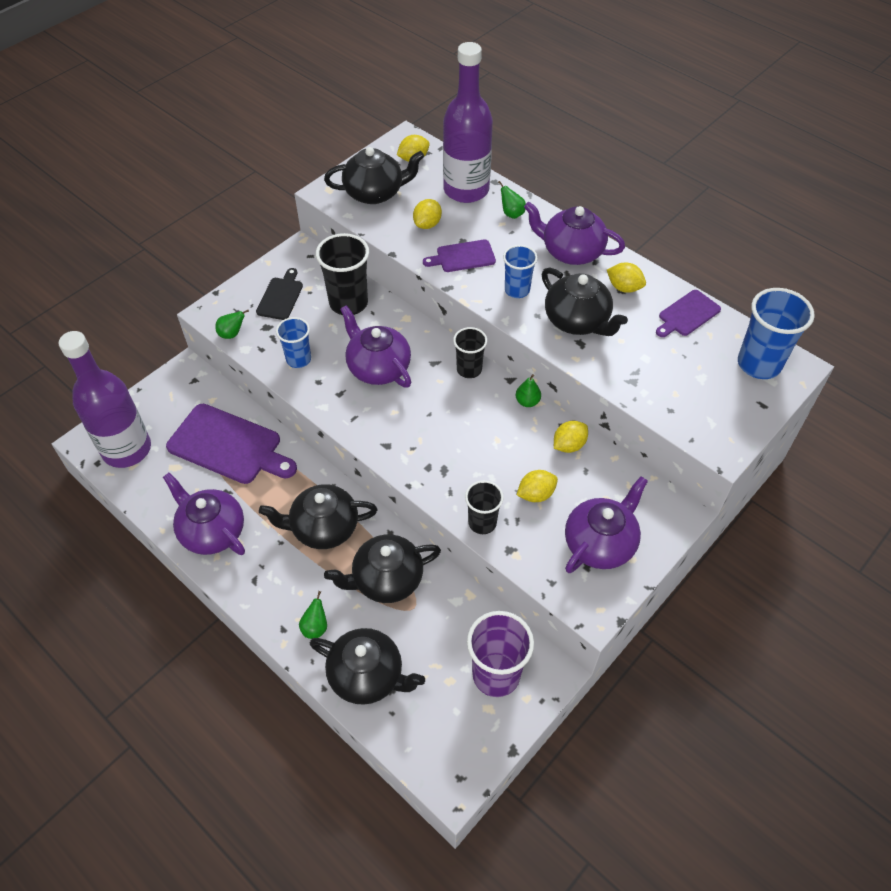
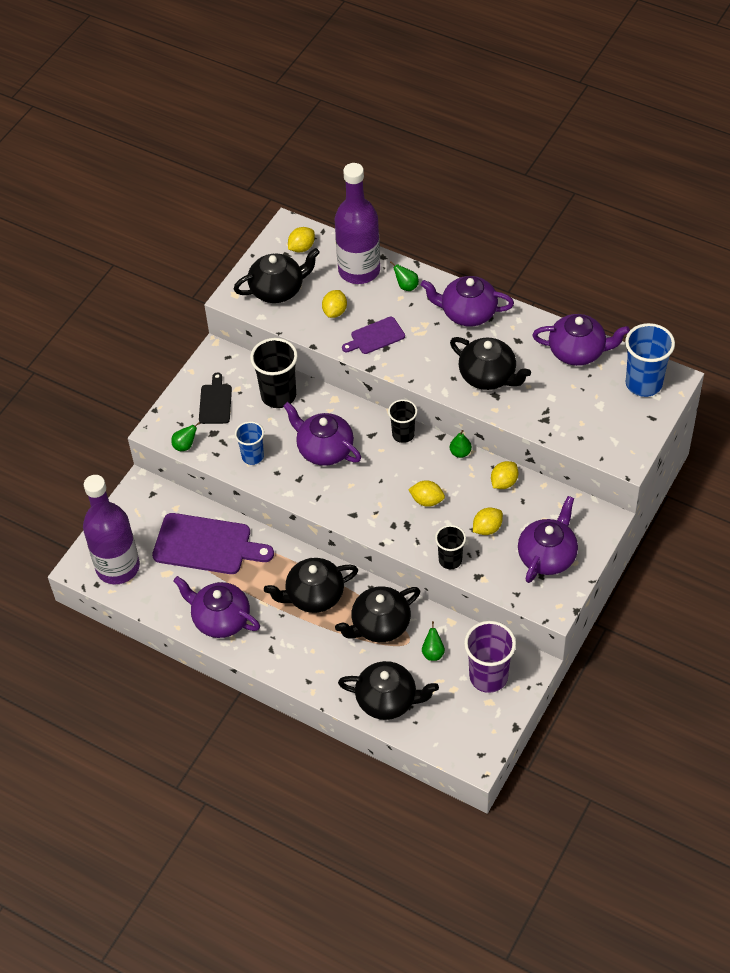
camera: 10 degrees left, 0 degrees up
green pear [299,591,327,639] -> green pear moved to [422,621,445,661]
blue cup [503,245,538,298] -> none
yellow lemon [607,263,646,293] -> yellow lemon moved to [408,480,445,507]
purple cutting board [656,290,721,337] -> purple teapot [532,314,630,366]

